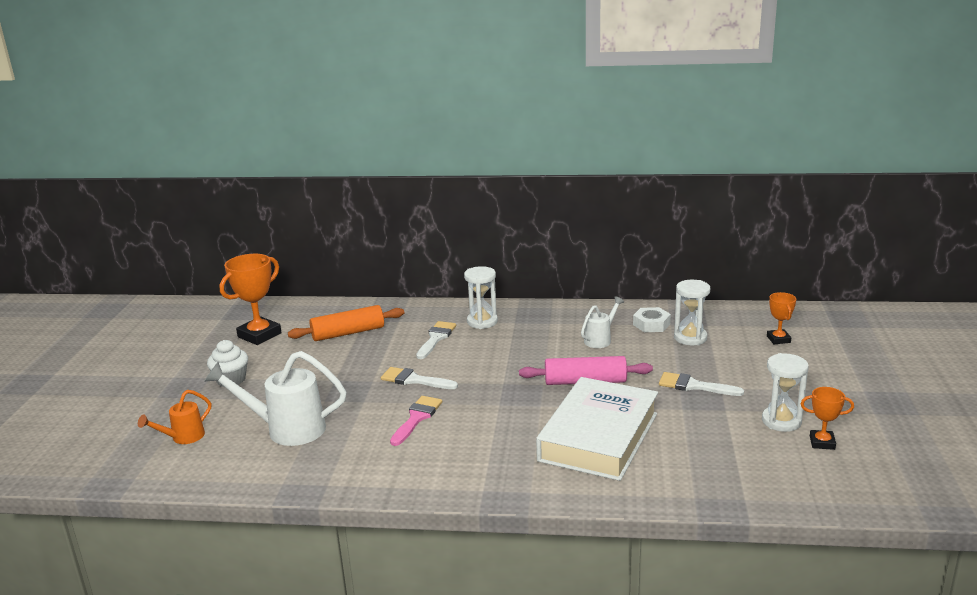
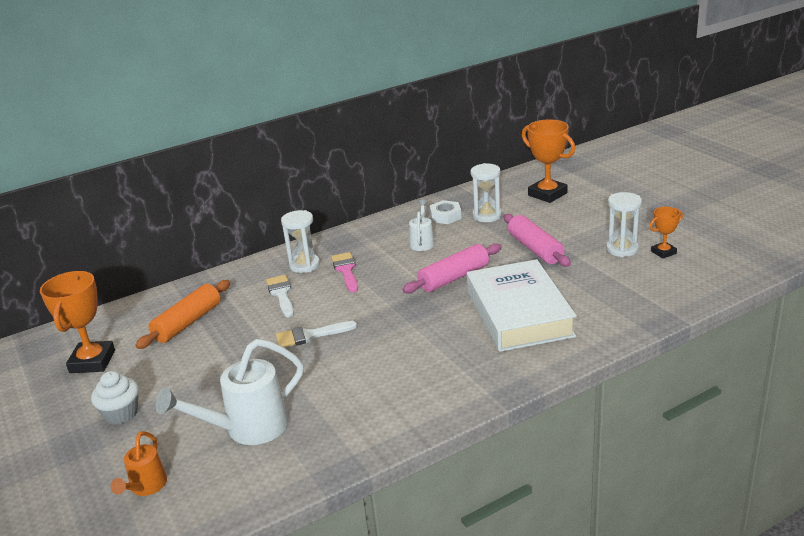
camera: 35 degrees left, 5 degrees up
pink brush [390,396,442,446] -> pink brush moved to [331,252,358,292]
white brush [659,372,744,396] -> pink rolling pin [504,214,571,267]
orange trophy [767,292,796,344] -> orange trophy [522,120,575,203], size x1.83

